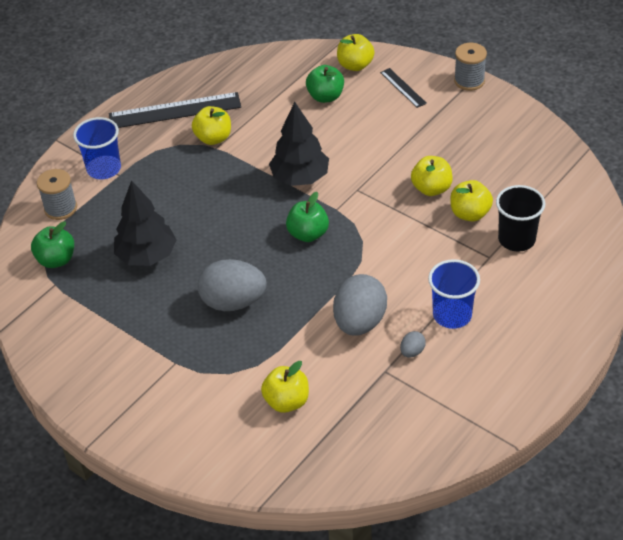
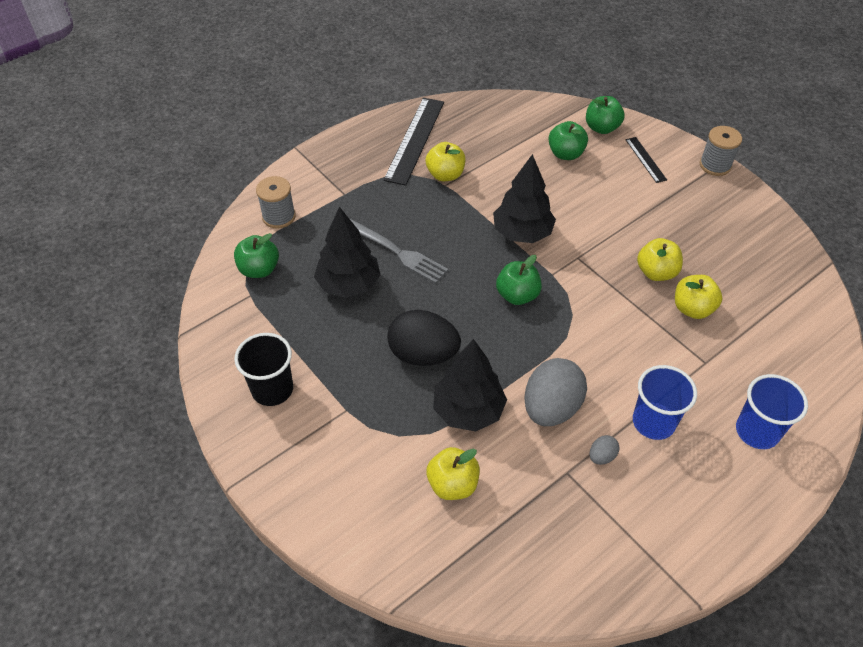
camera: 10 degrees right, 5 degrees up
blue cup [73,117,121,179] -> blue cup moved to [736,374,808,449]
black ruler [109,92,241,128] -> black ruler turned 75 degrees counterclockwise [383,98,444,186]
grey egg [198,259,267,311] -> black egg [387,310,461,366]
yellow apple [337,34,374,71] -> green apple [586,96,625,134]
black cup [496,185,545,252] -> black cup moved to [234,333,293,406]
none -> grey fork [349,218,448,283]
none -> black tree [434,339,507,432]

